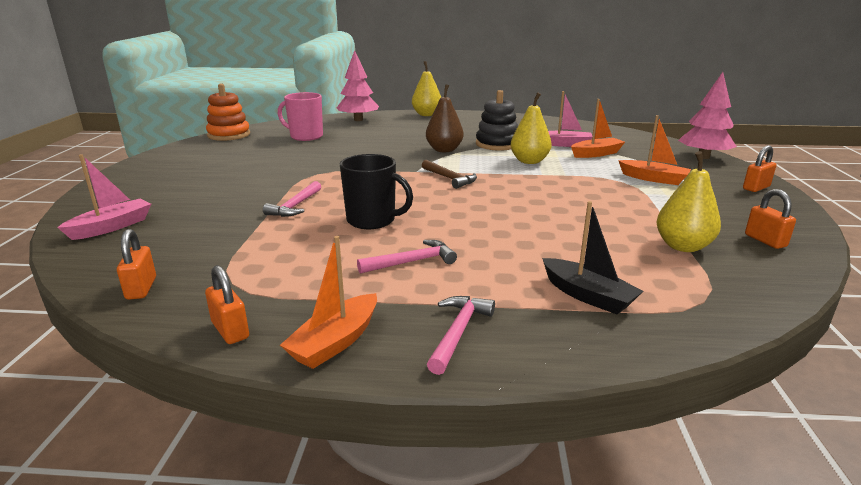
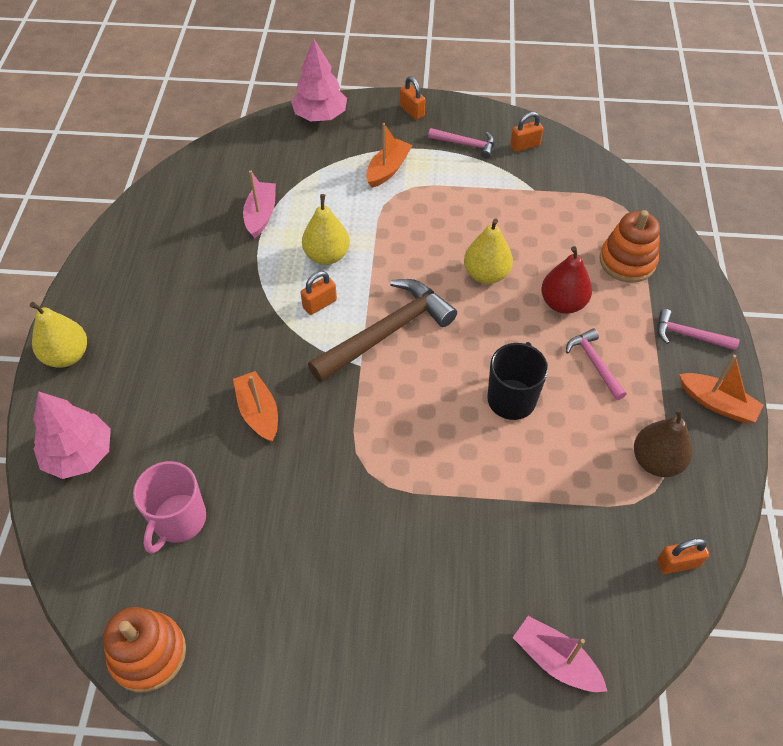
camera: 90 degrees left, 30 degrees up
orange padlock [205,265,249,344] -> orange padlock moved to [301,271,337,315]
pink hammer [263,181,321,217] -> pink hammer moved to [428,128,494,159]
brown hammer [422,160,477,189] -> brown hammer [308,279,457,382], size x1.95
brown pear [426,84,464,152] -> brown pear moved to [634,408,693,477]
black stacking toy [476,90,518,151] -> none
black boat [542,201,643,314] -> orange stacking toy [600,210,660,283]
orange boat [571,99,625,158] -> orange boat moved to [233,371,278,442]
yellow pear [656,151,721,252] -> yellow pear moved to [464,218,513,284]
none -> red pear [541,246,592,314]

